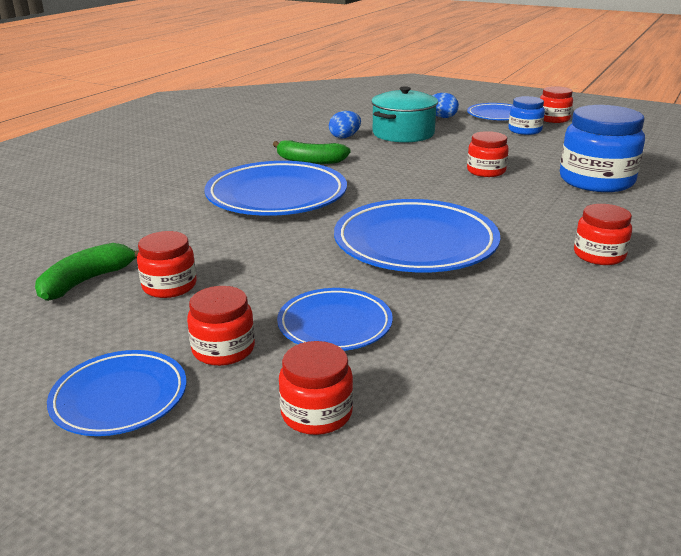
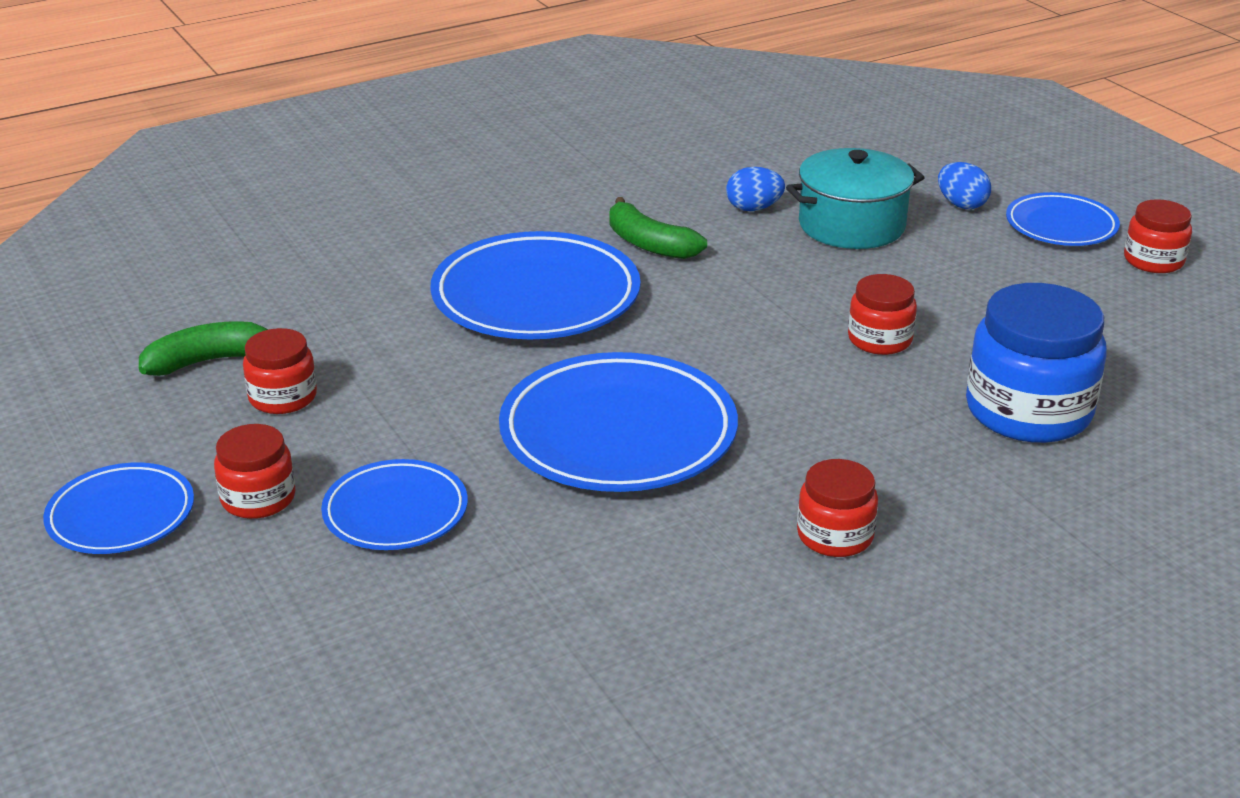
camera: 30 degrees right, 5 degrees up
red jar [279,341,353,435] -> none
blue jar [508,96,545,135] -> none

